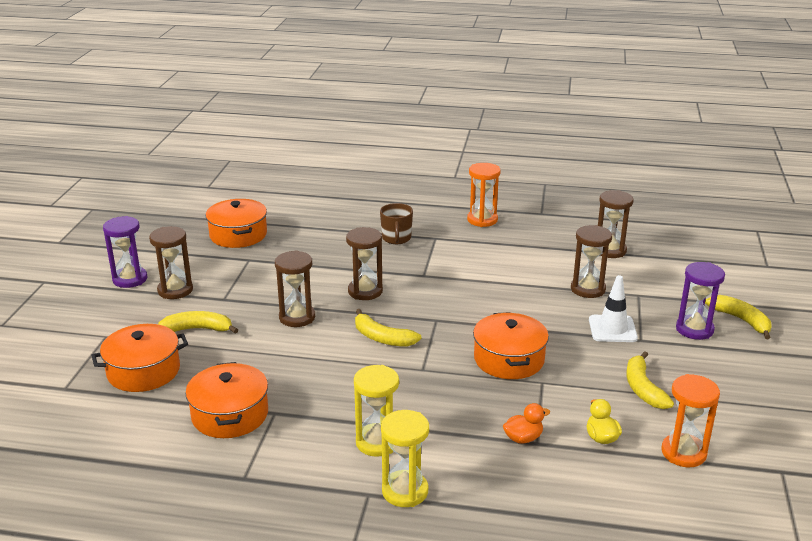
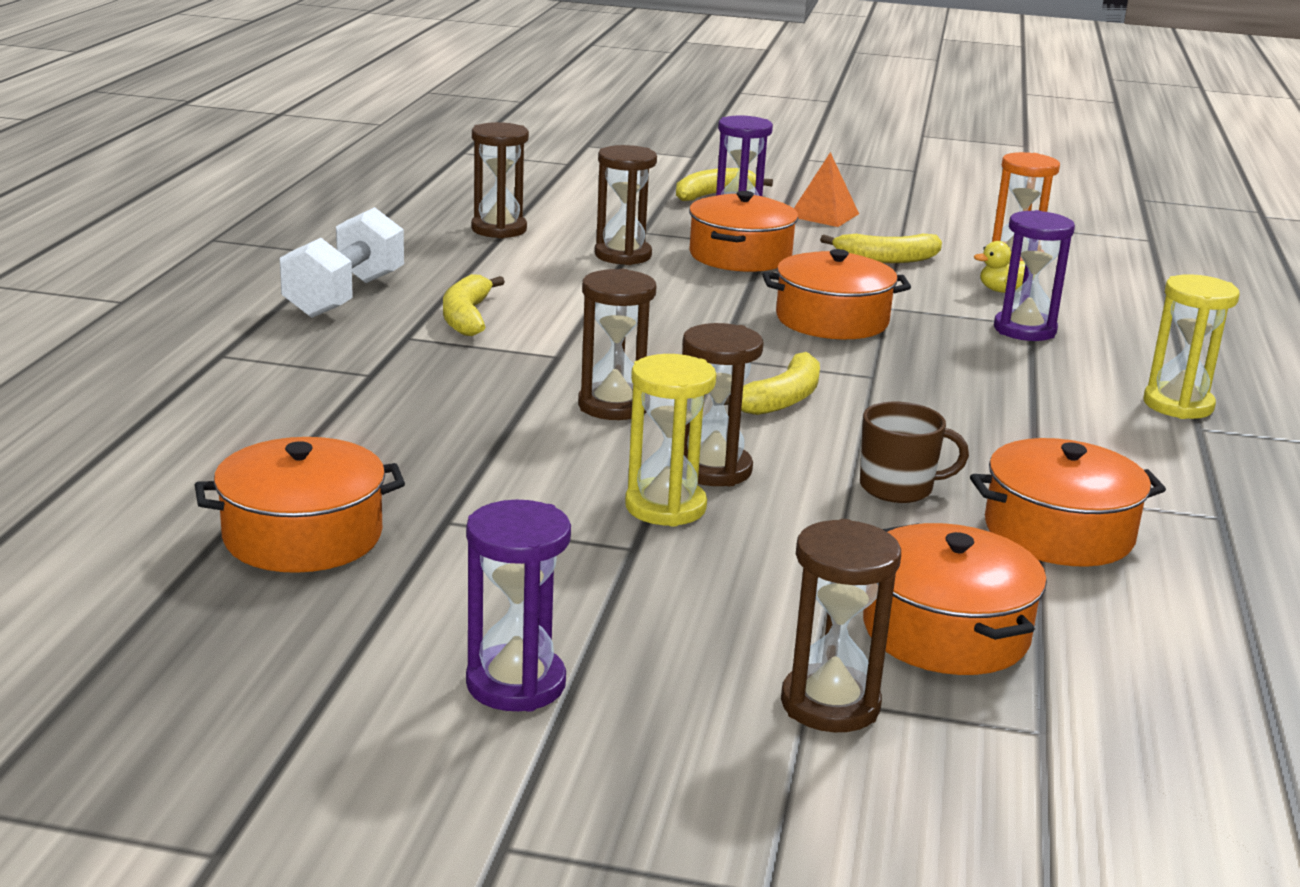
camera: 90 degrees left, 5 degrees down
brown hourglass [149,226,193,299] -> brown hourglass moved to [781,519,901,732]
yellow banana [158,311,238,334] -> yellow banana moved to [443,274,505,336]
yellow hourglass [354,365,399,457] -> yellow hourglass moved to [625,354,716,527]
brown mug [380,203,413,244] -> brown mug moved to [860,402,969,503]
orange hourglass [467,163,500,227] -> white dumbbell [280,207,404,318]
orange duck [503,403,550,443] -> purple hourglass [994,210,1075,341]
white traffic cone [589,275,638,342] -> orange pot [689,191,798,272]
none -> orange pyramid [794,152,859,227]

